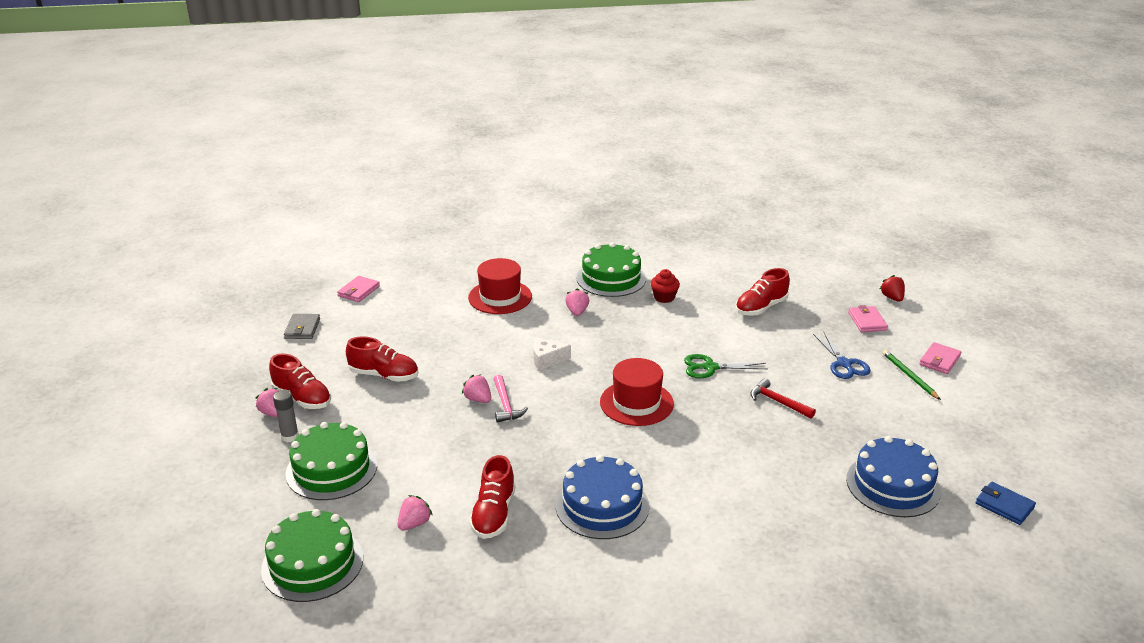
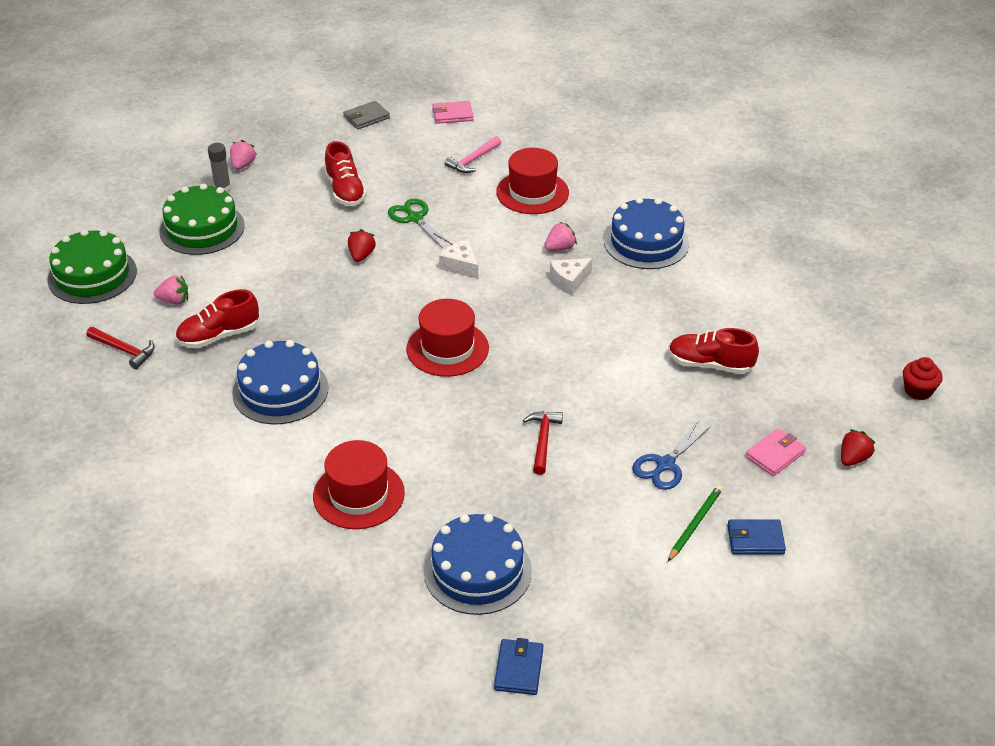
camera: 55 degrees right, 10 degrees up
red shoe [269,354,331,409] -> none
pink strawberry [462,374,491,403] -> red strawberry [348,229,376,262]
pink hammer [493,375,528,423] -> pink hammer moved to [445,136,501,173]
green cake [576,242,646,297] -> blue cake [604,197,689,269]
red cupcake [650,269,680,303] -> red cupcake moved to [903,357,943,400]
green scissors [684,354,767,378] -> green scissors moved to [388,198,453,249]
pink wallet [919,342,961,374] -> blue wallet [727,520,786,554]
none -> red hammer [86,327,155,369]
none -> red hat [313,440,405,529]
none -> white cheese [550,258,592,295]

